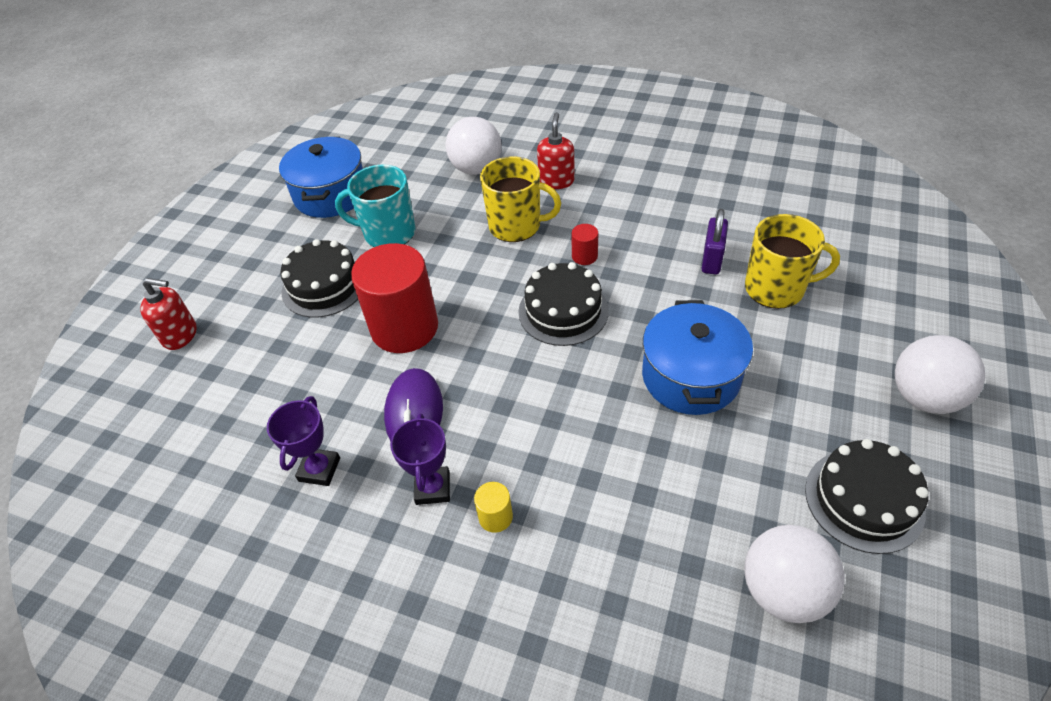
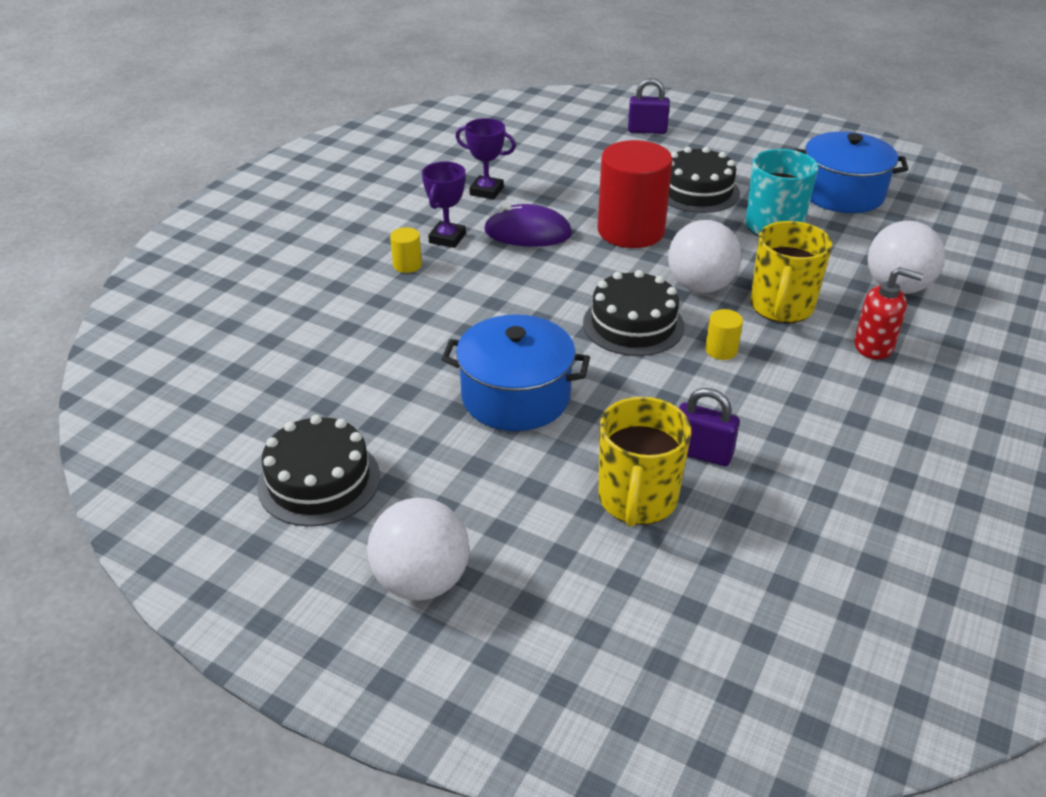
camera: 95 degrees right, 10 degrees down
red soap dispenser [140,278,197,350] -> purple padlock [628,78,670,134]
purple trophy [390,413,450,505] -> purple trophy turned 75 degrees counterclockwise [422,162,466,248]
red cylinder [571,224,598,265] -> yellow cylinder [705,309,743,360]
white ball [744,525,844,623] -> white ball moved to [668,220,742,293]

